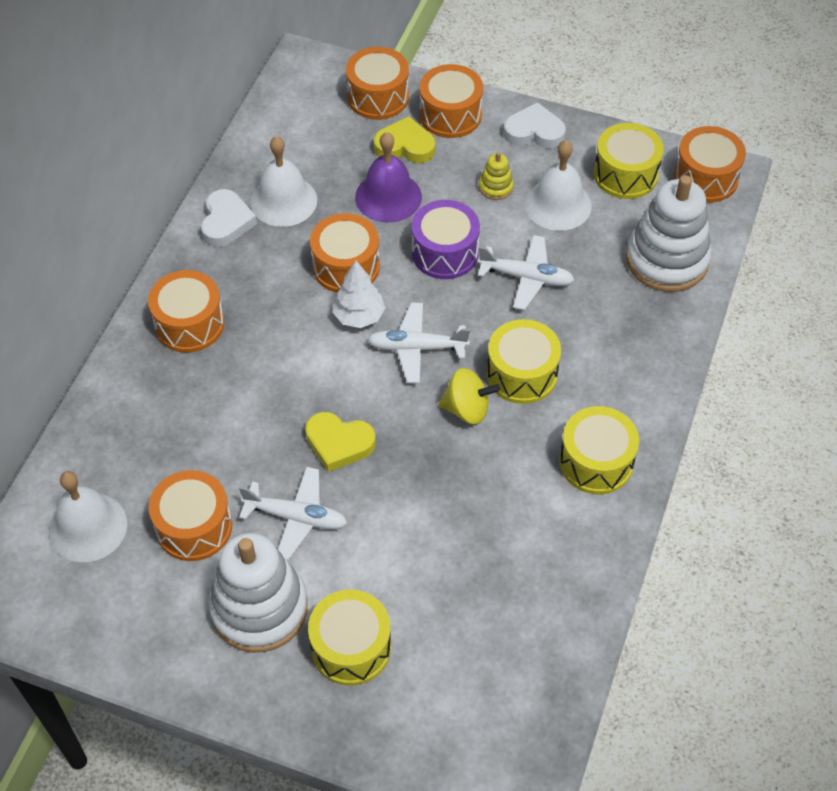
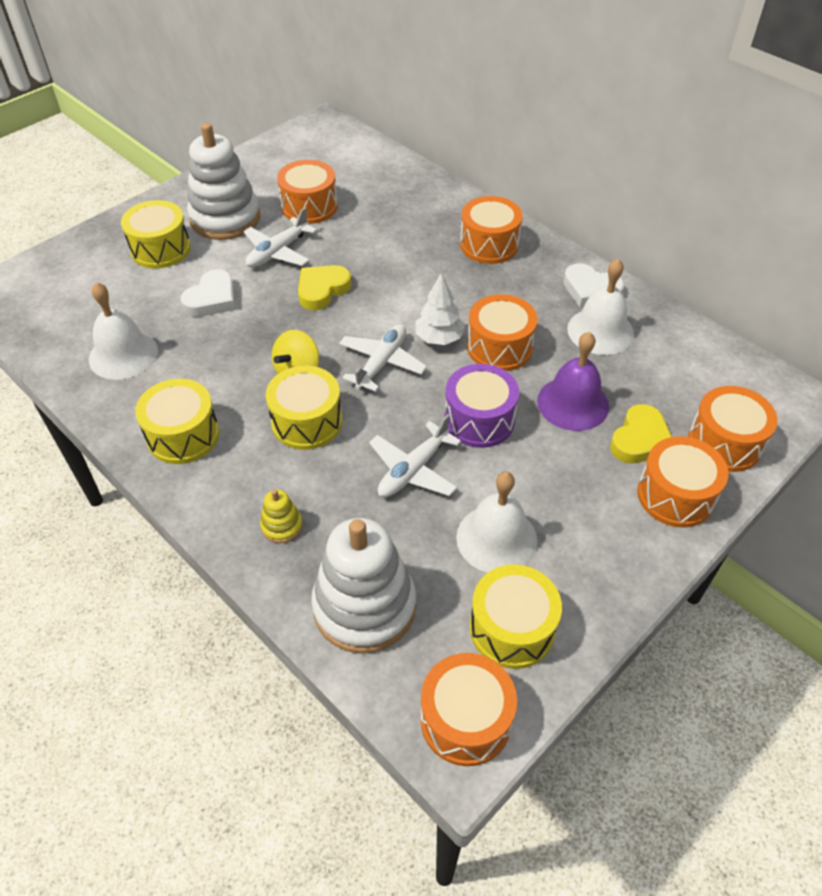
camera: 115 degrees right, 5 degrees down
white bell [49,471,127,562] -> white bell moved to [89,282,158,380]
yellow stacking toy [479,152,514,200] -> yellow stacking toy moved to [260,489,303,543]
white heart [503,102,566,149] -> white heart moved to [180,270,235,317]

